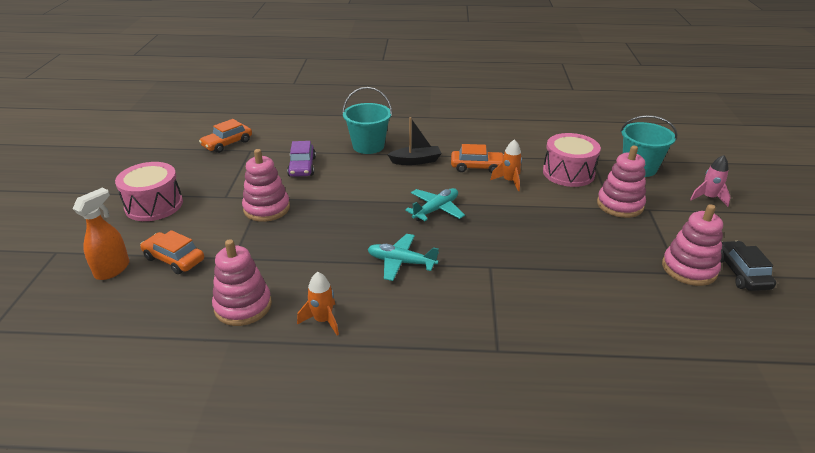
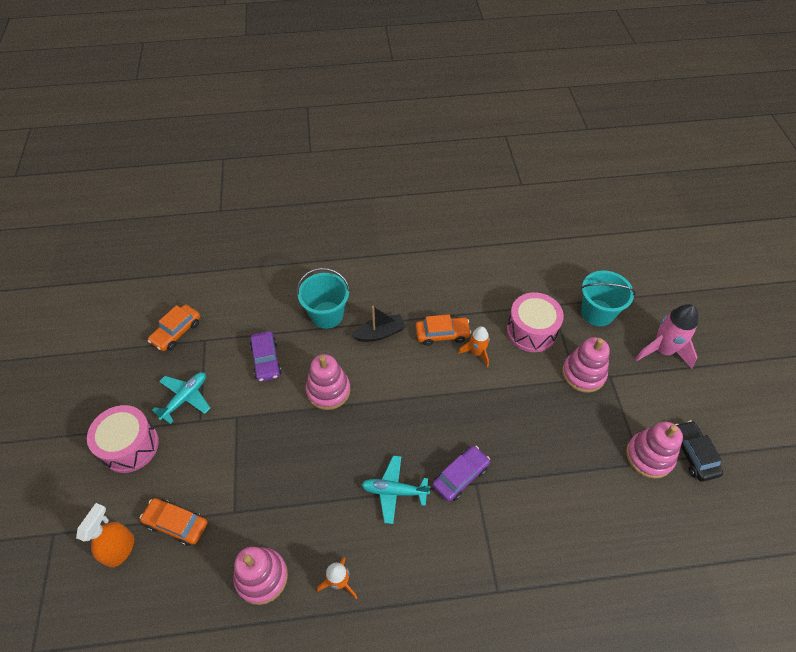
camera: 10 degrees left, 20 degrees up
pink stacking toy [242,149,290,222] -> pink stacking toy moved to [306,354,350,410]
turquoise plane [405,188,465,221] -> turquoise plane moved to [152,372,210,424]
pink rocket [690,155,731,207] -> pink rocket [635,304,698,369], size x1.67
none -> purple car [432,446,490,502]

